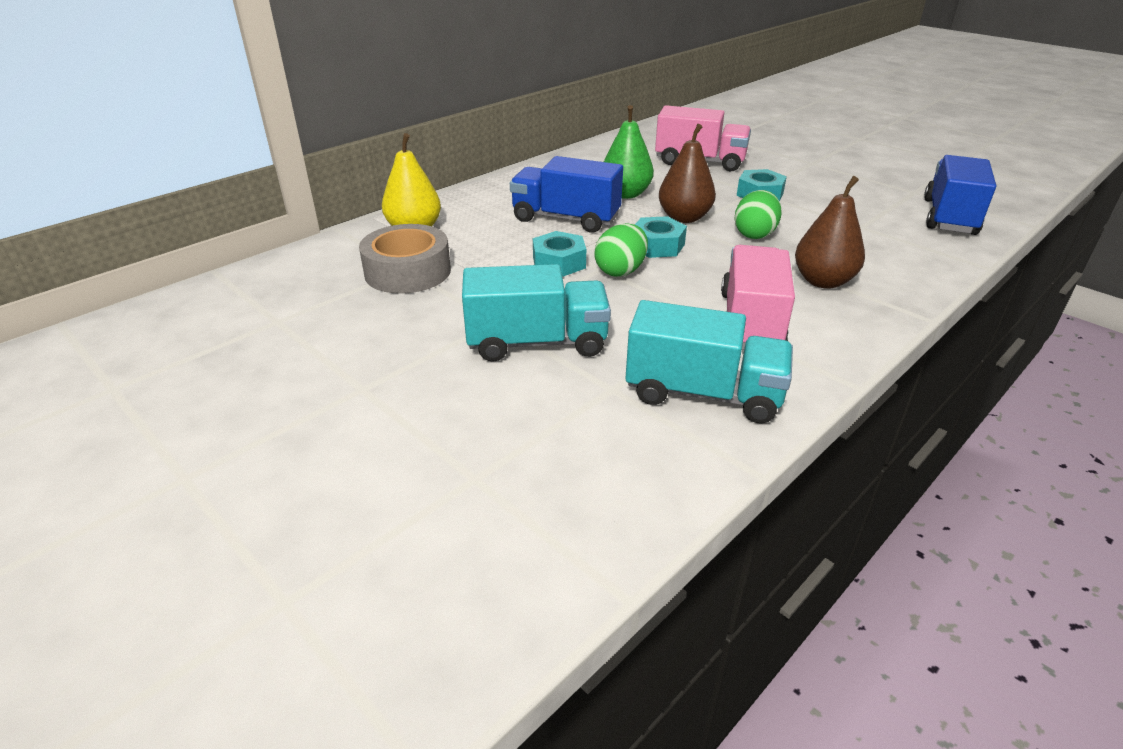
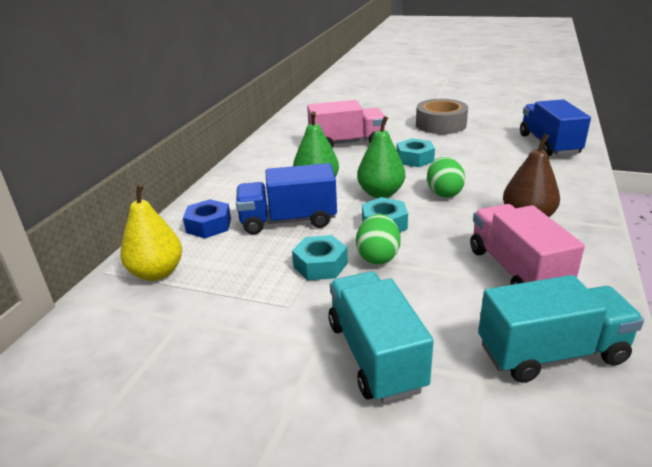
camera: 25 degrees left, 5 degrees down
grey tape [359,224,451,294] -> grey tape moved to [416,99,468,134]
turquoise truck [462,264,611,362] -> turquoise truck turned 75 degrees counterclockwise [329,271,434,403]
brown pear [659,124,716,223] -> green pear [357,116,405,198]
none -> blue nut [183,199,231,238]

